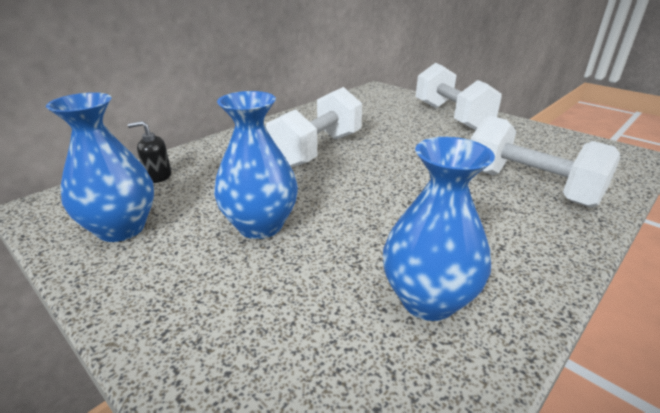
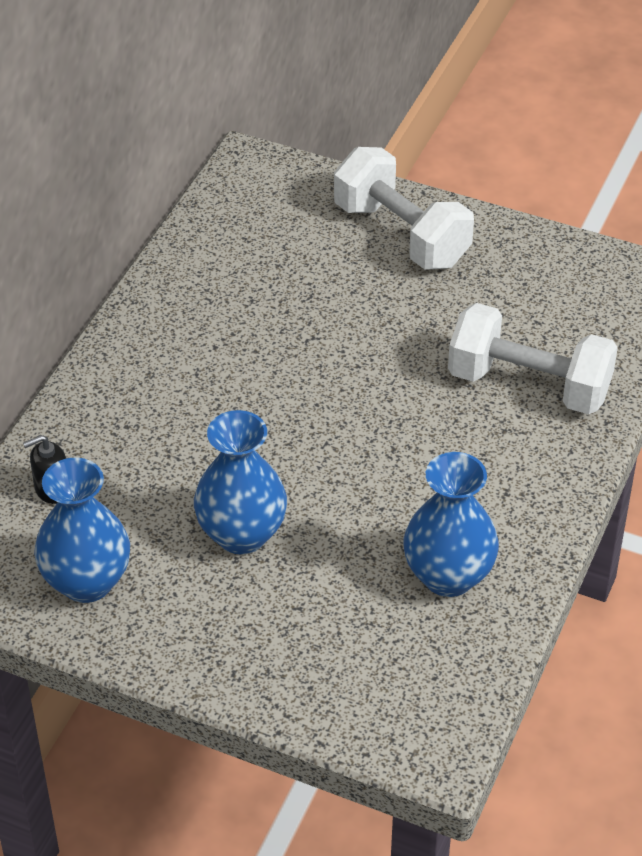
camera: 20 degrees left, 15 degrees up
white dumbbell [266,87,362,168] -> none

